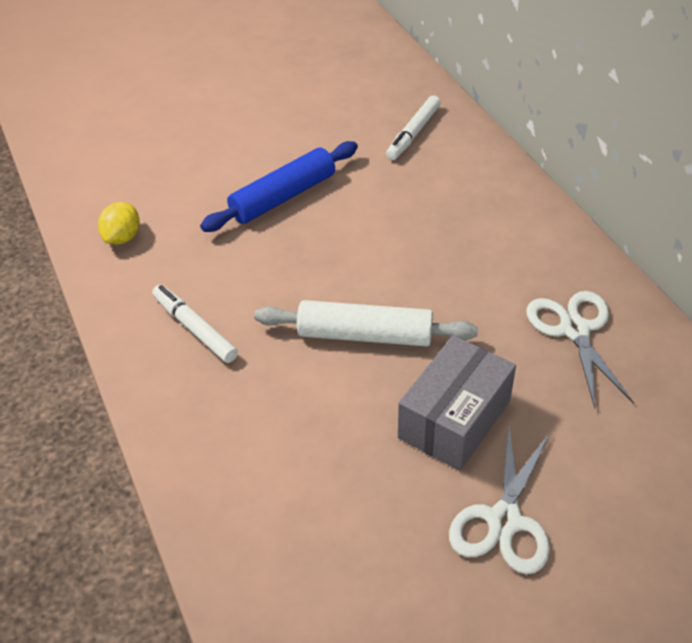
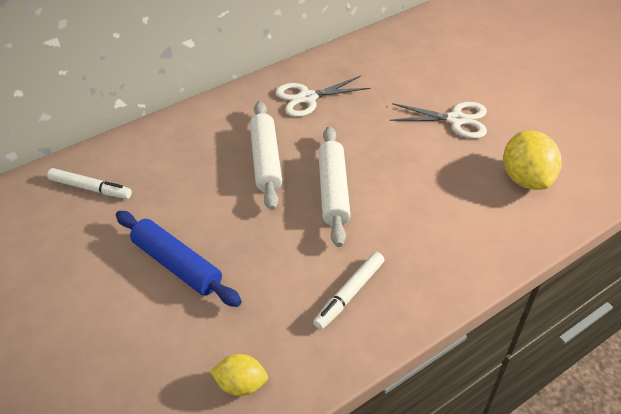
camera: 100 degrees left, 0 degrees up
grey box [398,335,516,471] -> none
none -> white rolling pin [250,101,282,210]
none -> yellow lemon [503,131,561,190]

